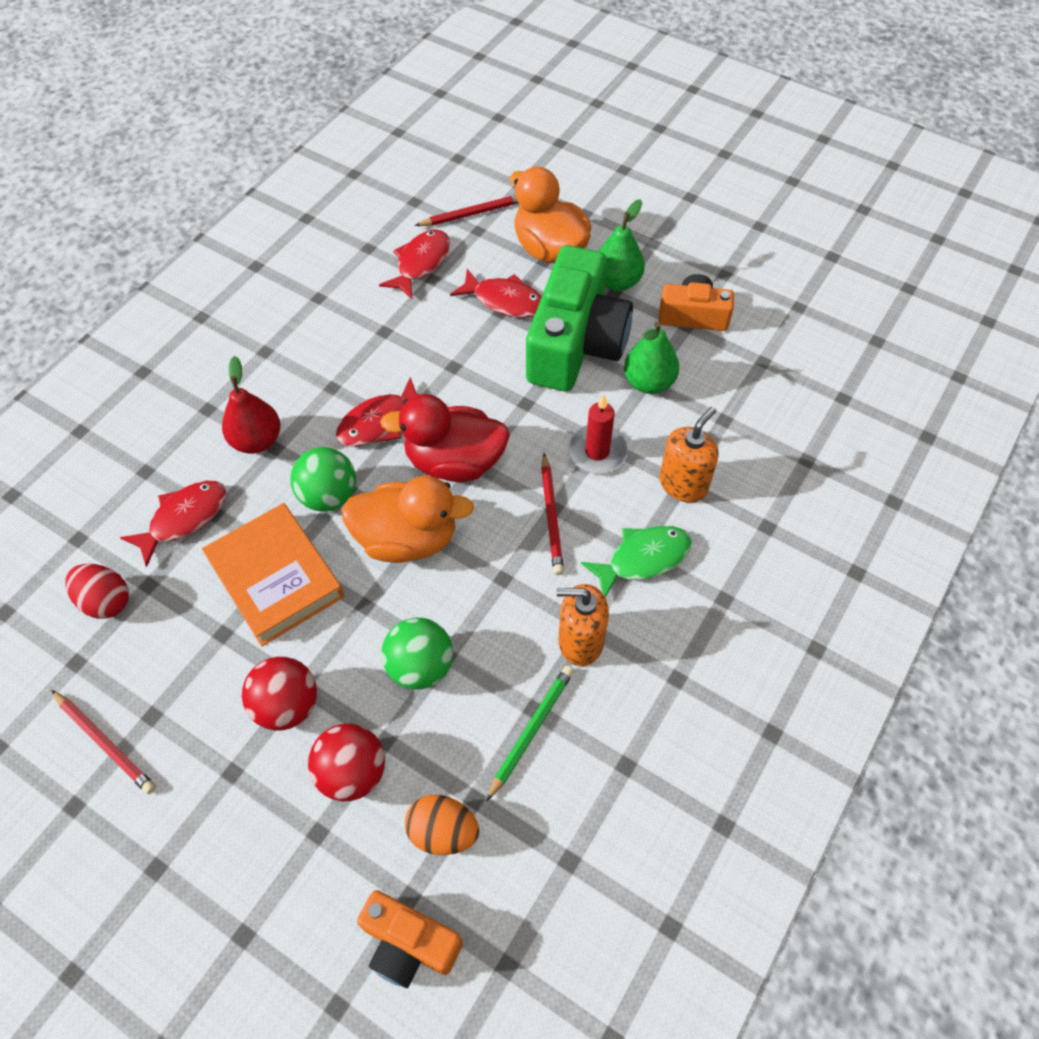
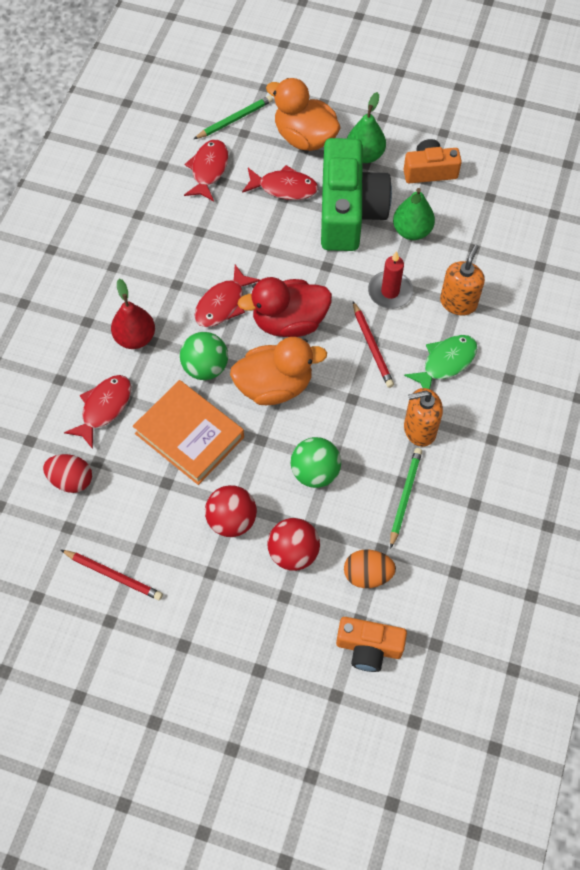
camera: 15 degrees left, 5 degrees up
red pencil [414,195,518,226] -> green pencil [194,95,273,139]

